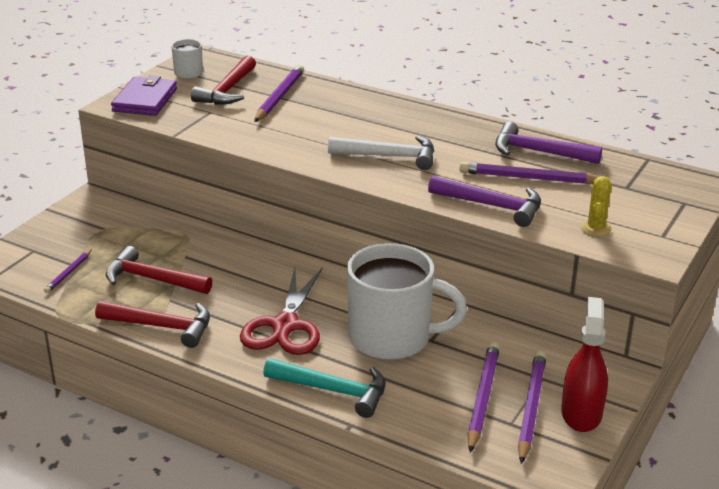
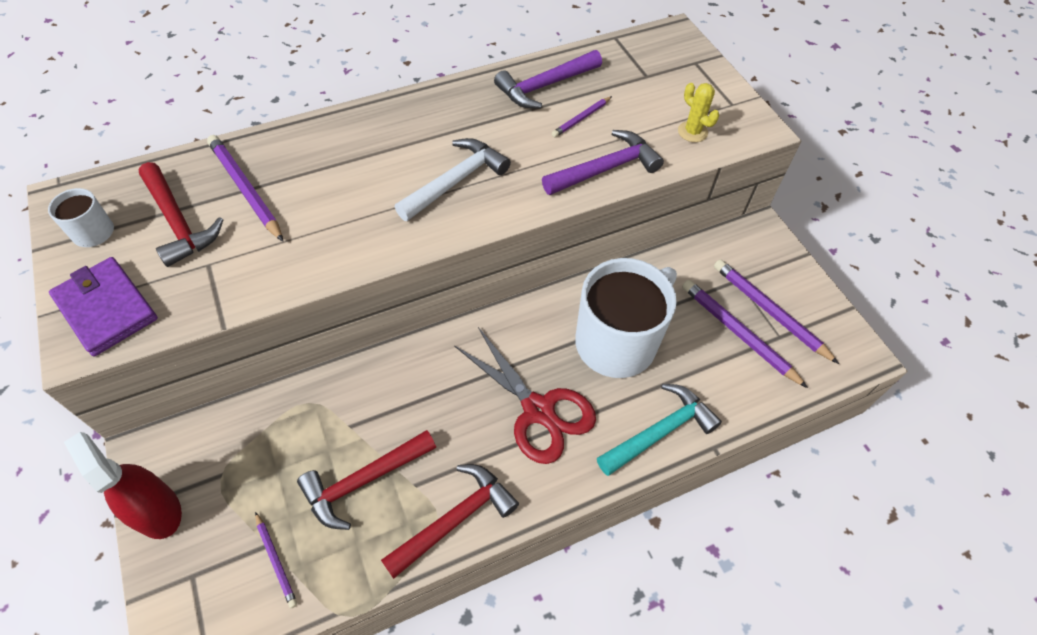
camera: 55 degrees left, 25 degrees up
purple pencil [459,162,599,184] -> purple pencil [552,96,612,137], size x0.56
red spray bottle [561,297,608,432] -> red spray bottle moved to [64,432,182,539]

